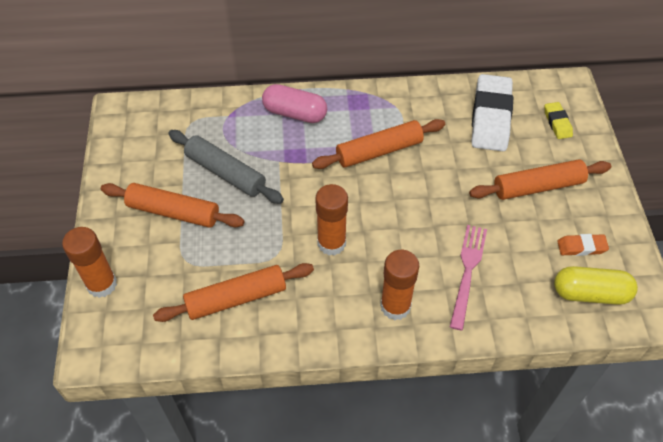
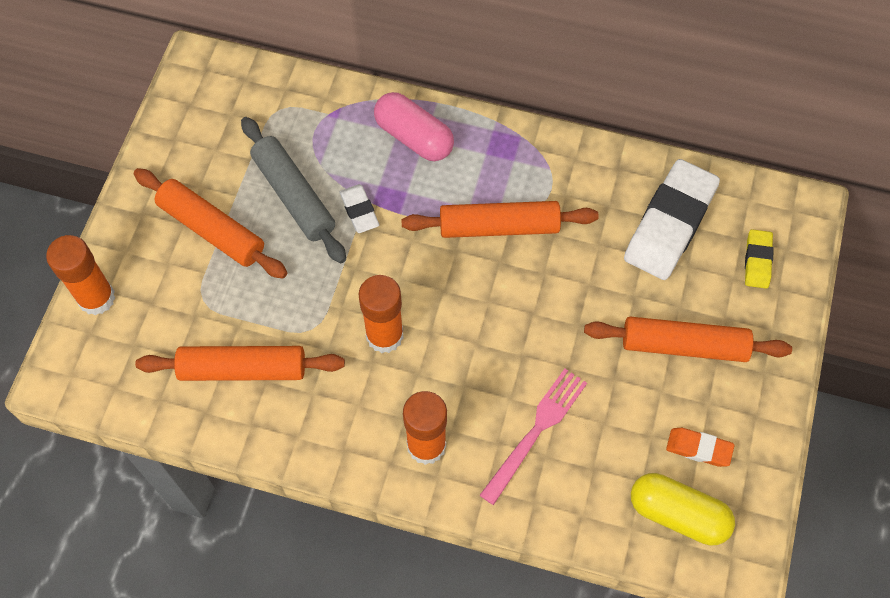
camera: 20 degrees right, 10 degrees up
none -> white eraser [340,184,379,233]

